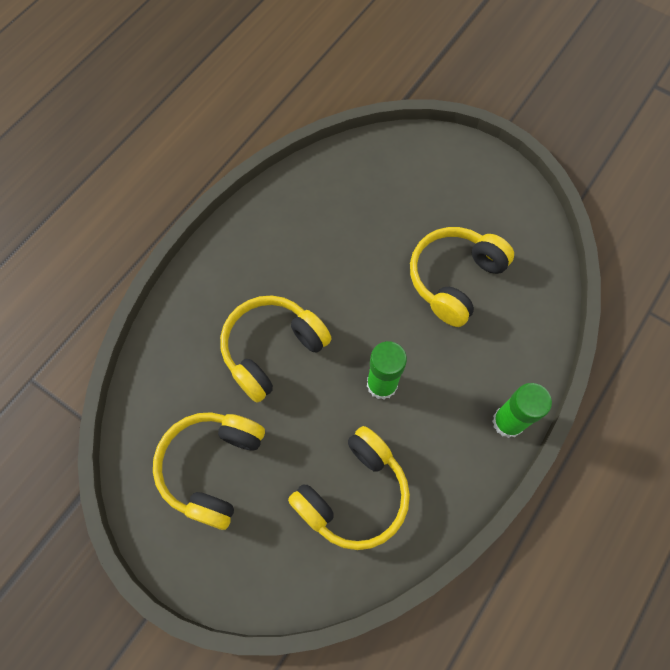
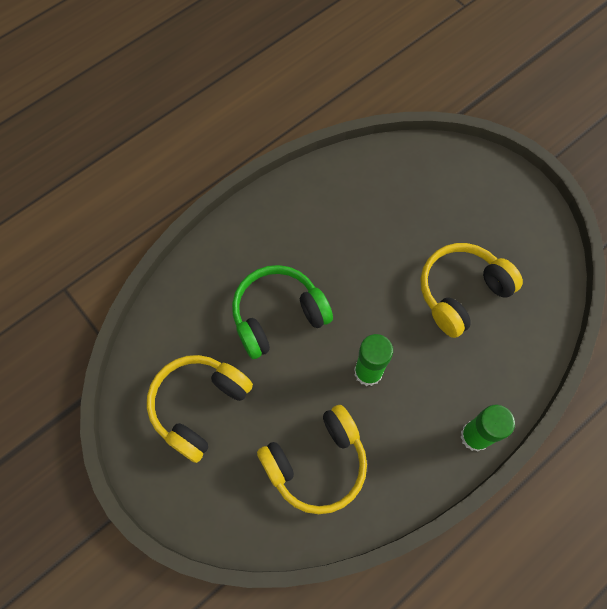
camera: 15 degrees right, 0 degrees up
yellow headphones [220,295,332,403] -> green headphones [232,265,333,359]

